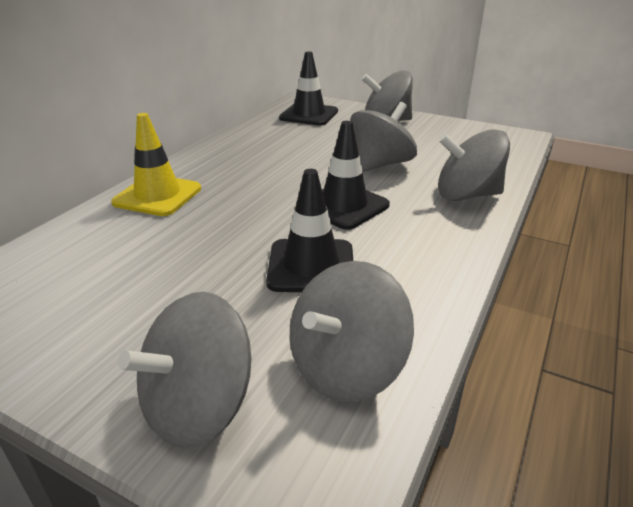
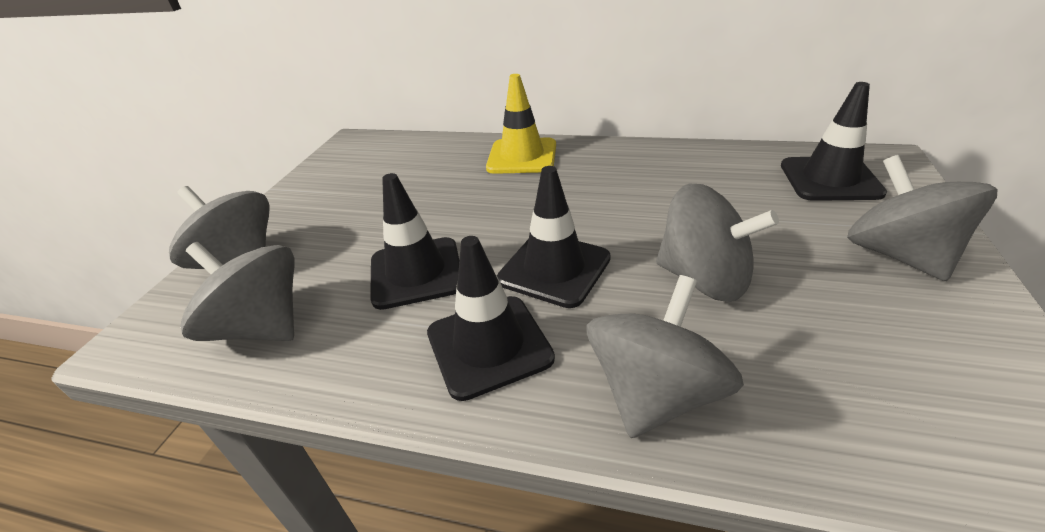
camera: 80 degrees right, 5 degrees up
grey spinning top [438,129,510,201] -> grey spinning top turned 45 degrees clockwise [587,275,744,438]
none -> black traffic cone [427,236,555,401]

